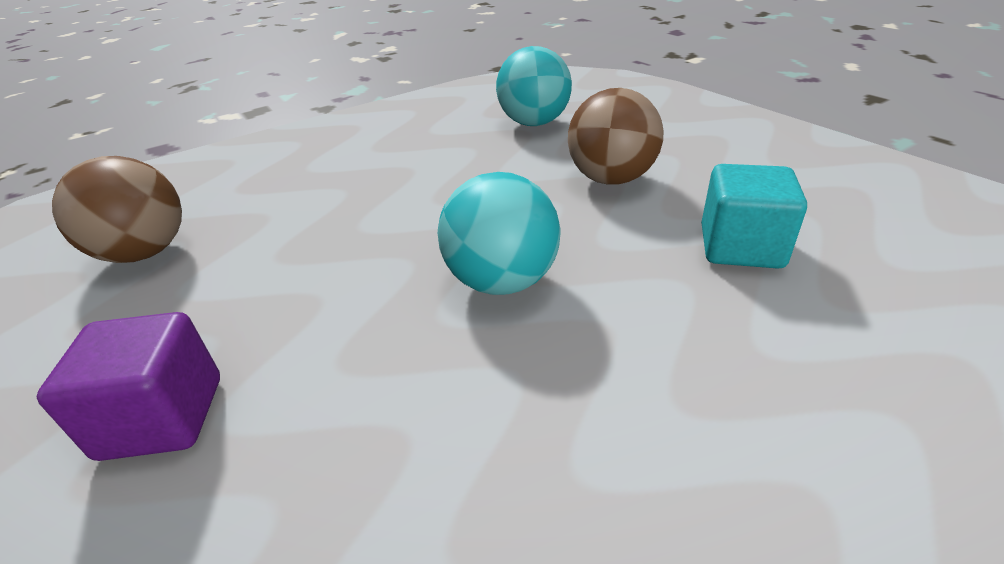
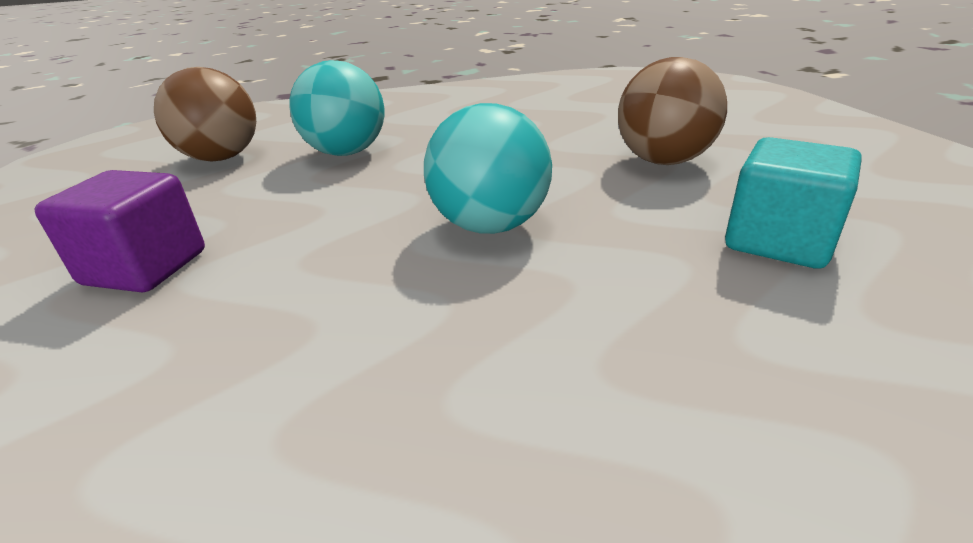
camera: 20 degrees right, 5 degrees down
turquoise ball [496,46,572,126] -> turquoise ball moved to [289,60,384,156]

